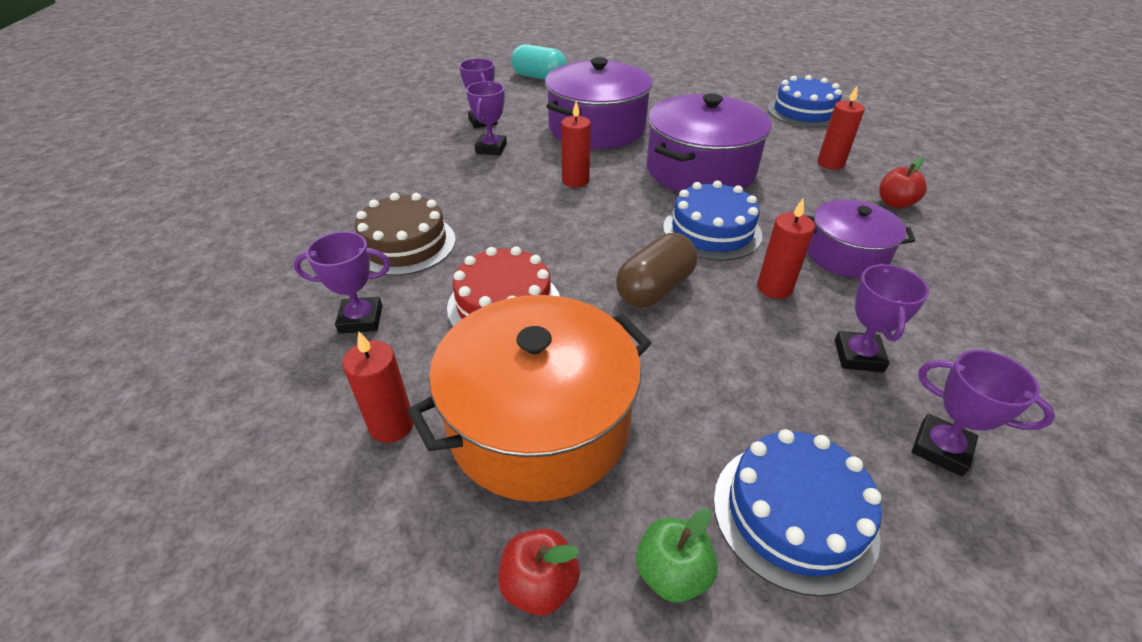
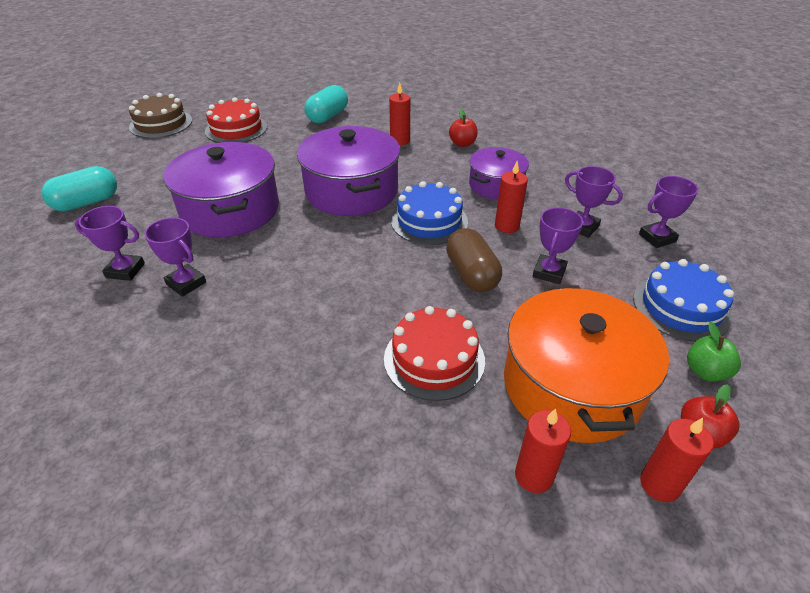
camera: 60 degrees left, 0 degrees up
purple trophy [294,231,390,334] -> purple trophy moved to [533,207,583,284]
brown cake [355,193,456,276] -> brown cake moved to [129,93,192,138]
red candle [561,101,591,187] -> red candle moved to [640,418,714,502]
blue cake [768,75,842,128] -> turquoise capsule [304,85,348,123]
none -> red cake [205,97,267,143]

